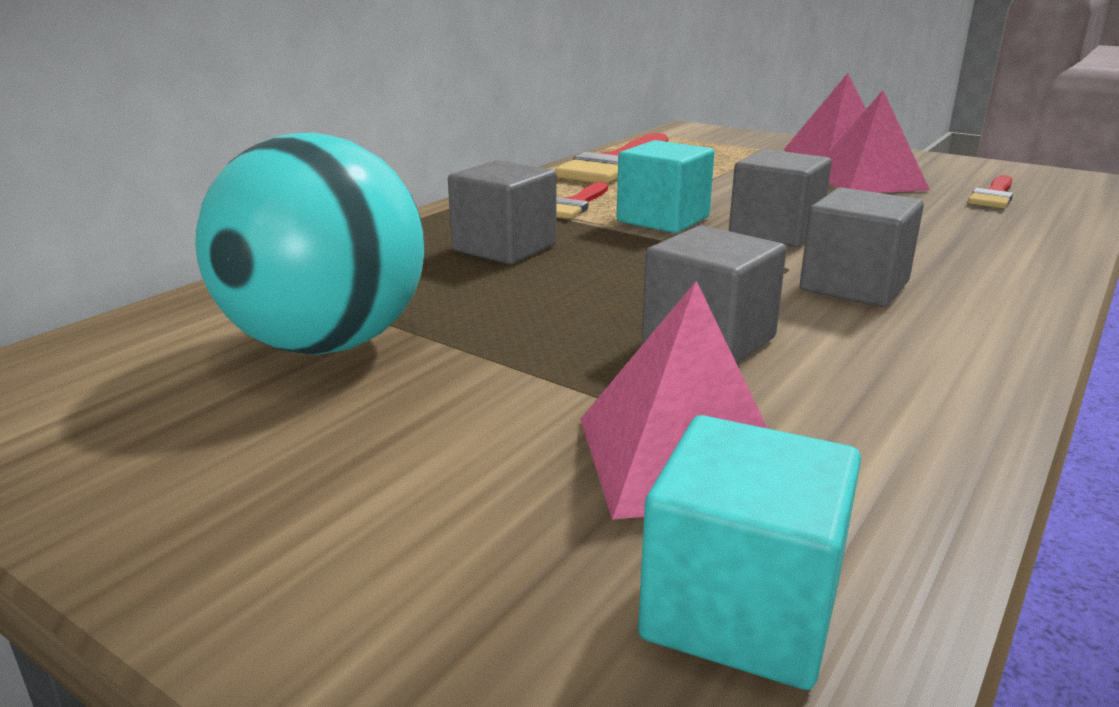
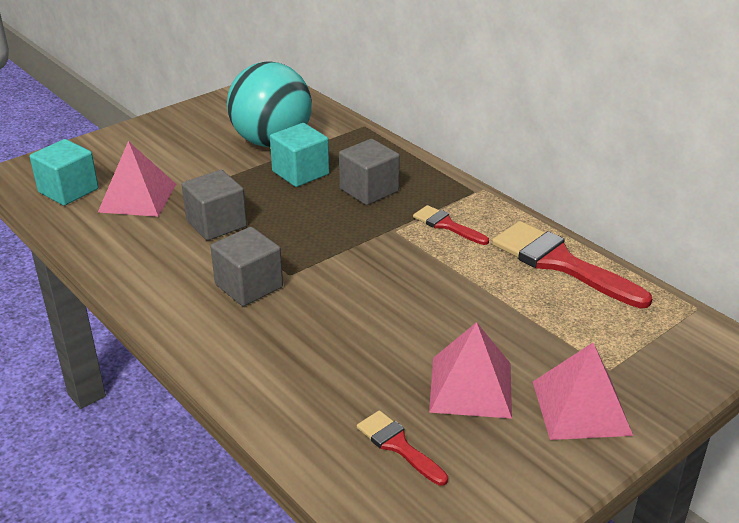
camera: 105 degrees right, 10 degrees up
turquoise cube [617,140,715,233] -> turquoise cube moved to [270,123,329,187]
grey cube [729,149,832,247] -> none

